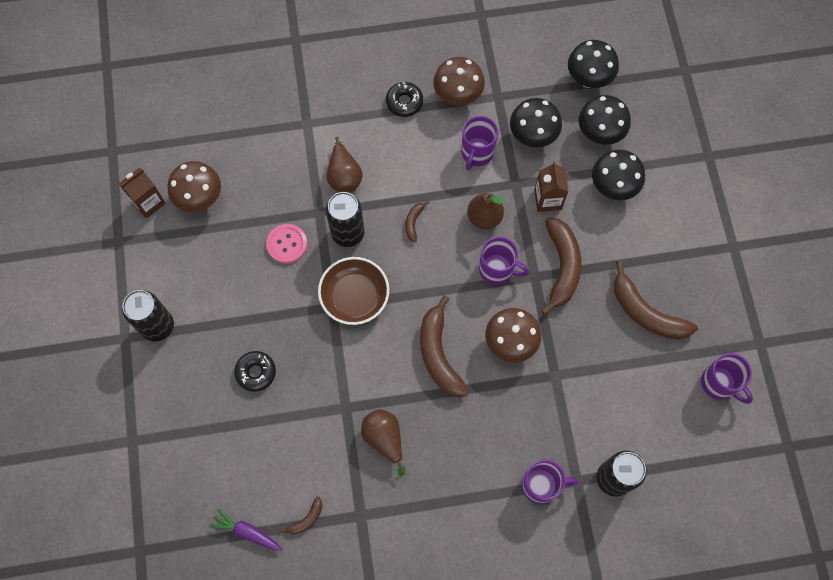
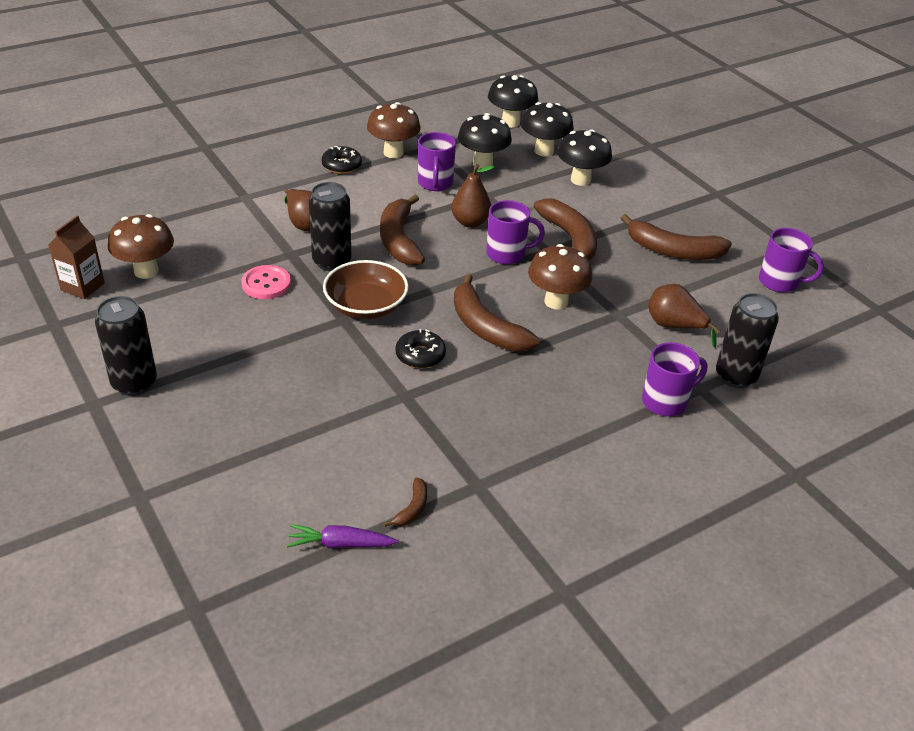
camera: 25 degrees left, 30 degrees down
black donut [234,351,276,392] -> black donut moved to [395,329,446,369]
brown pear [361,409,405,476] -> brown pear moved to [648,284,720,348]
brown banana [406,201,430,242] -> brown banana [380,195,425,266], size x2.17
brown carton [534,162,569,212] -> none

